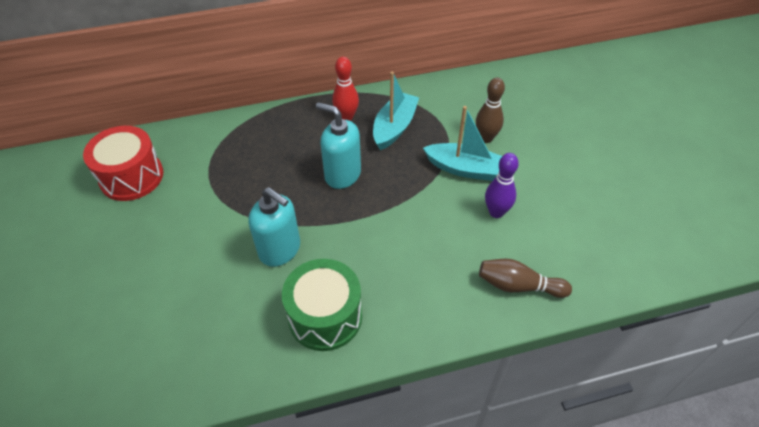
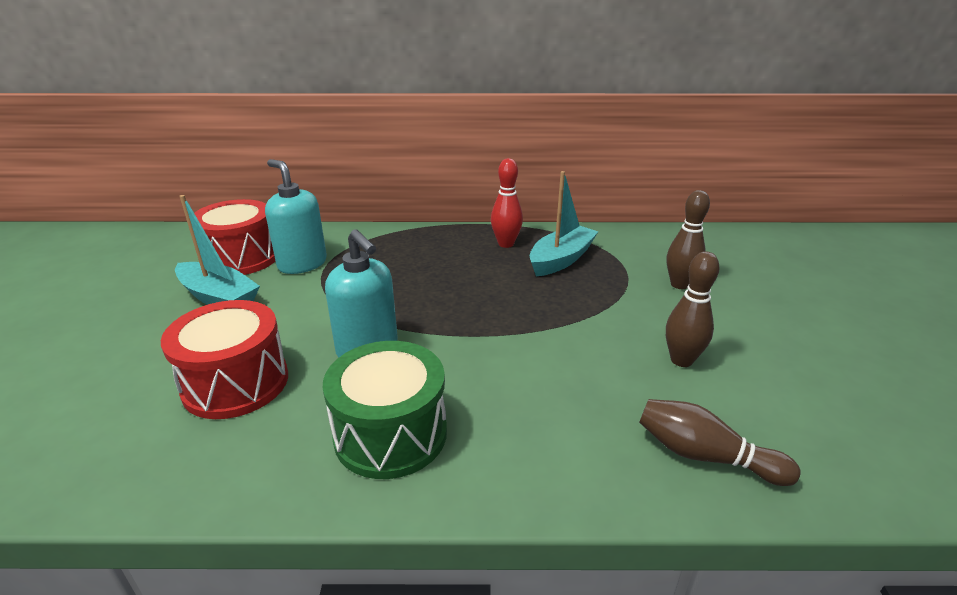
camera: 15 degrees right, 20 degrees down
turquoise soap dispenser [316,102,361,189] -> turquoise soap dispenser moved to [265,159,327,274]
turquoise boat [423,106,502,181] -> turquoise boat moved to [175,195,260,305]
purple bowling pin [485,153,519,218] -> brown bowling pin [666,251,720,367]
none -> red drum [161,300,288,419]

